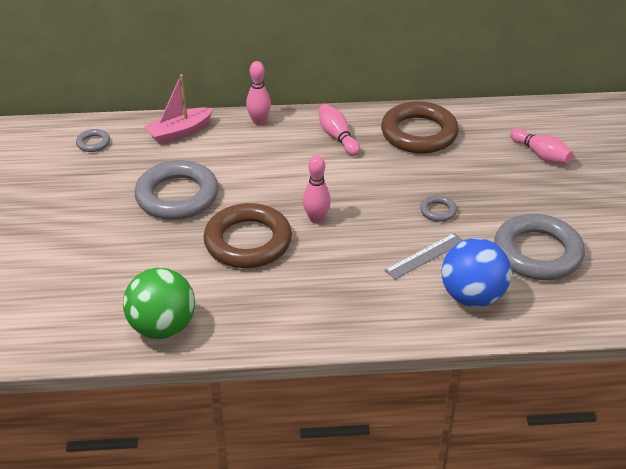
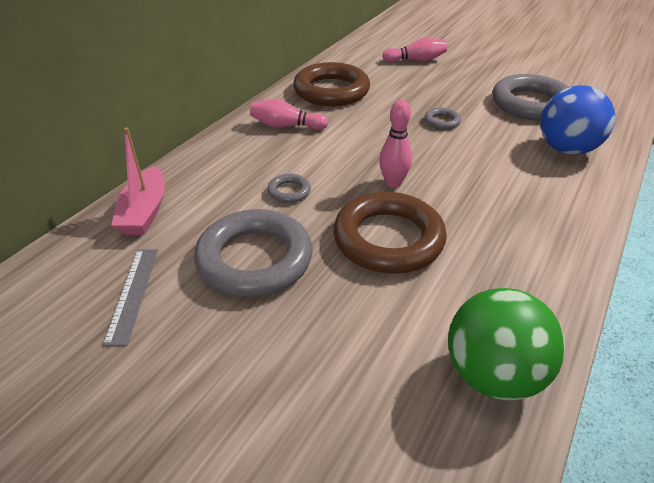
camera: 55 degrees left, 0 degrees up
grey ring [76,129,110,152] -> grey ring moved to [267,174,311,203]
pink bowling pin [246,61,271,125] -> none
grey ruler [385,233,463,279] -> grey ruler moved to [103,249,158,346]

